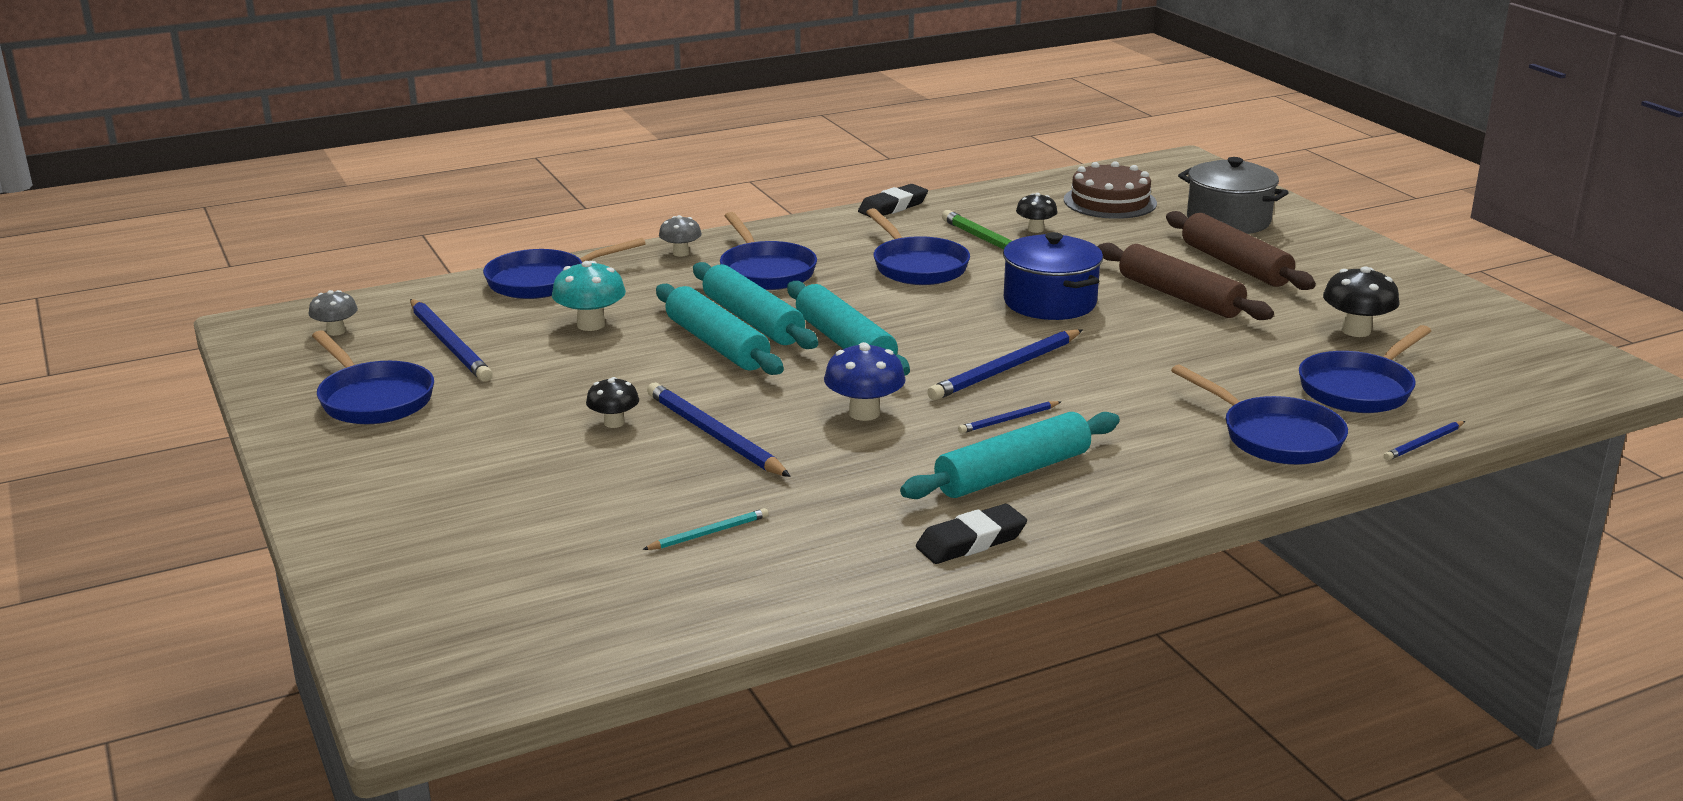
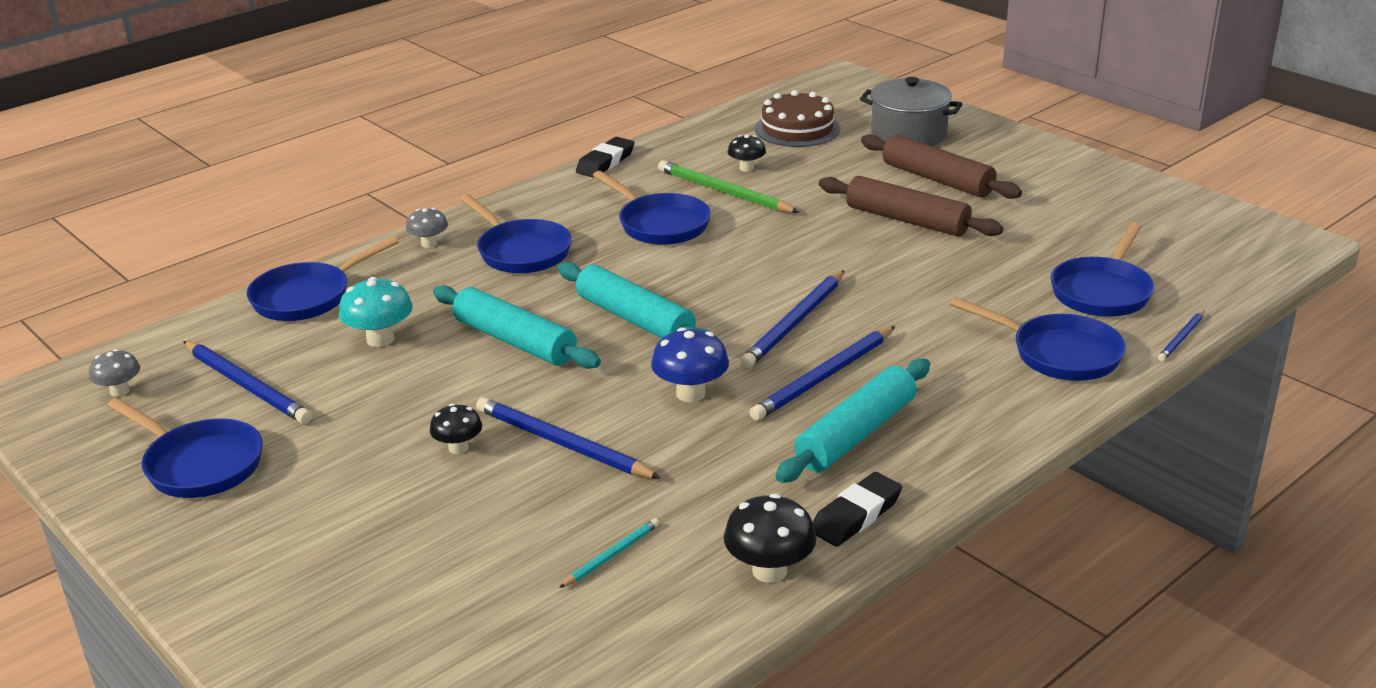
camera: 15 degrees left, 5 degrees up
turquoise rolling pin [693,262,818,349] -> none
blue pencil [958,401,1061,434] -> blue pencil [749,326,895,421], size x1.90
blue pot [1003,232,1103,320] -> none
black mushroom [1323,266,1400,337] -> black mushroom moved to [724,493,816,583]

